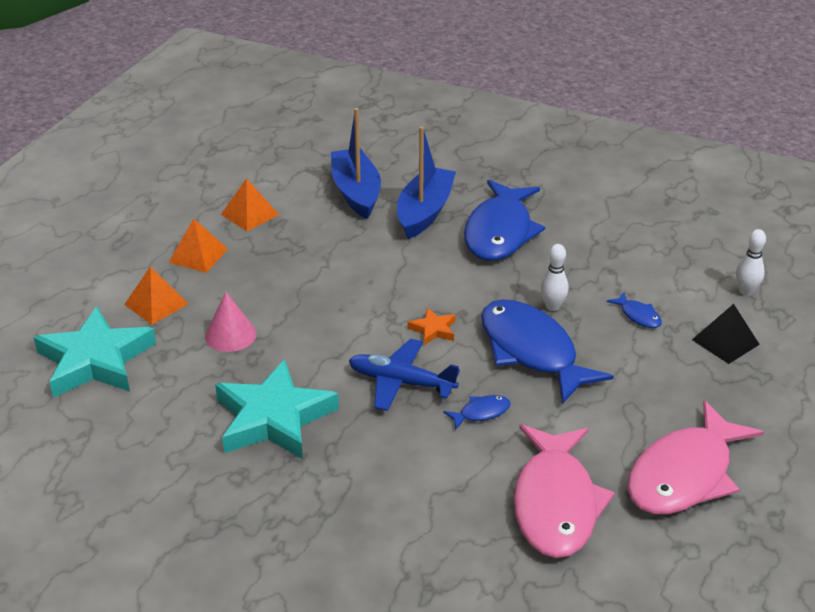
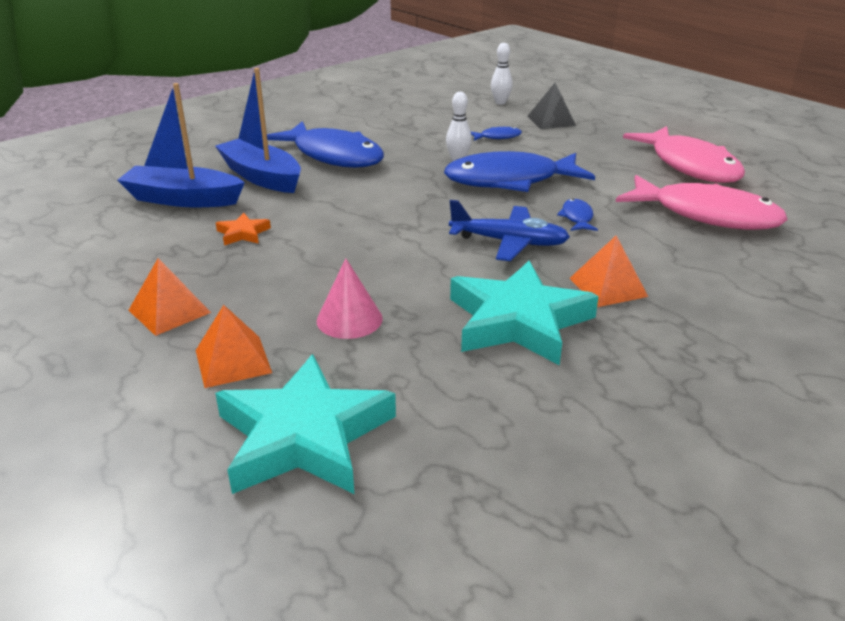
camera: 65 degrees left, 5 degrees down
orange pyramid [221,178,279,231] -> orange pyramid moved to [569,236,648,307]
blue plane [349,339,460,411] -> blue plane turned 120 degrees counterclockwise [449,200,570,261]
orange star [408,308,456,345] -> orange star moved to [216,213,271,245]

